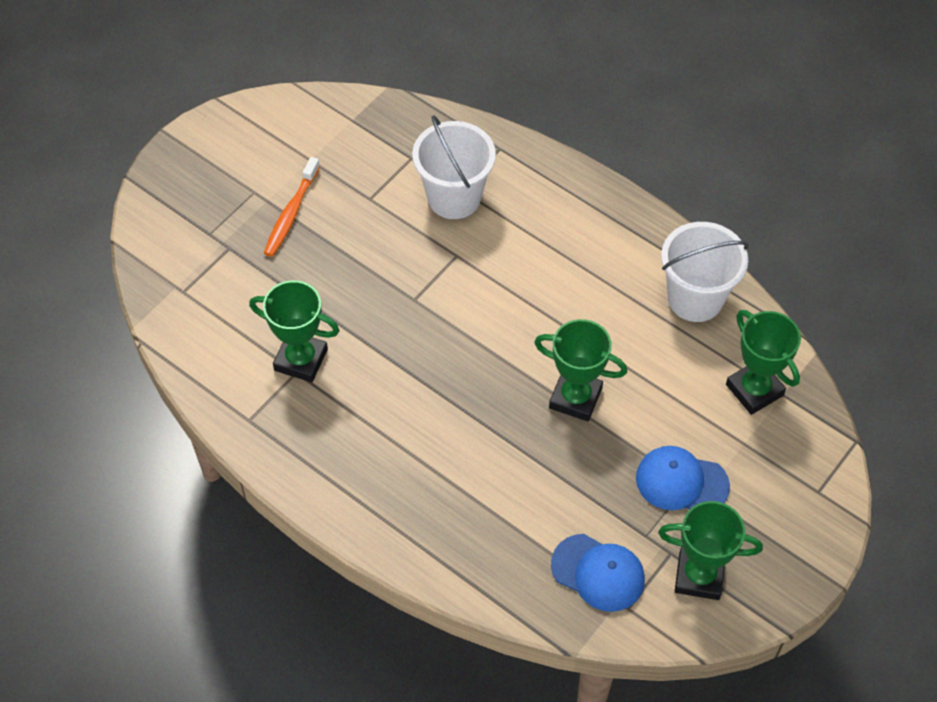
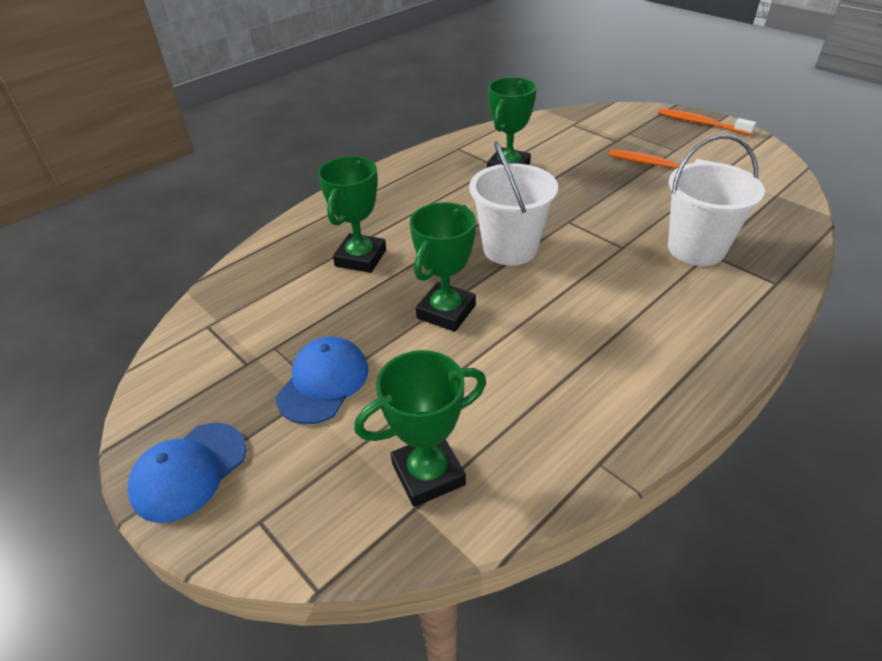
camera: 100 degrees right, 15 degrees down
blue cap [551,534,645,612] -> blue cap moved to [127,423,246,523]
green trophy [658,501,763,600] -> green trophy moved to [318,156,386,273]
white bucket [661,222,749,322] -> white bucket moved to [469,141,558,266]
none -> orange toothbrush [658,108,756,135]

